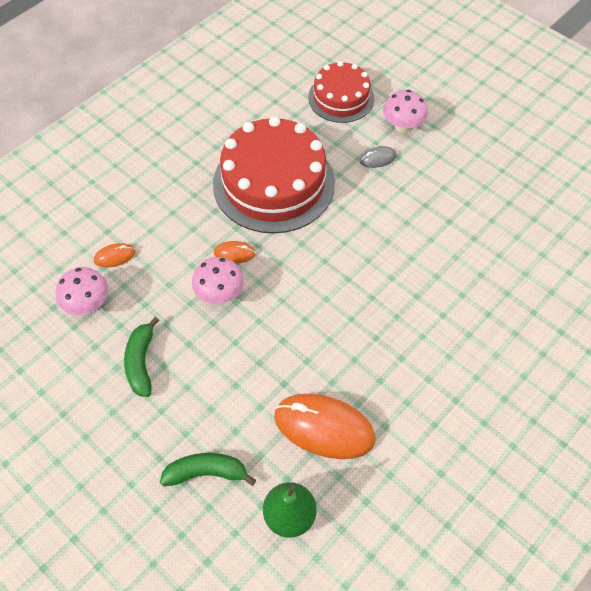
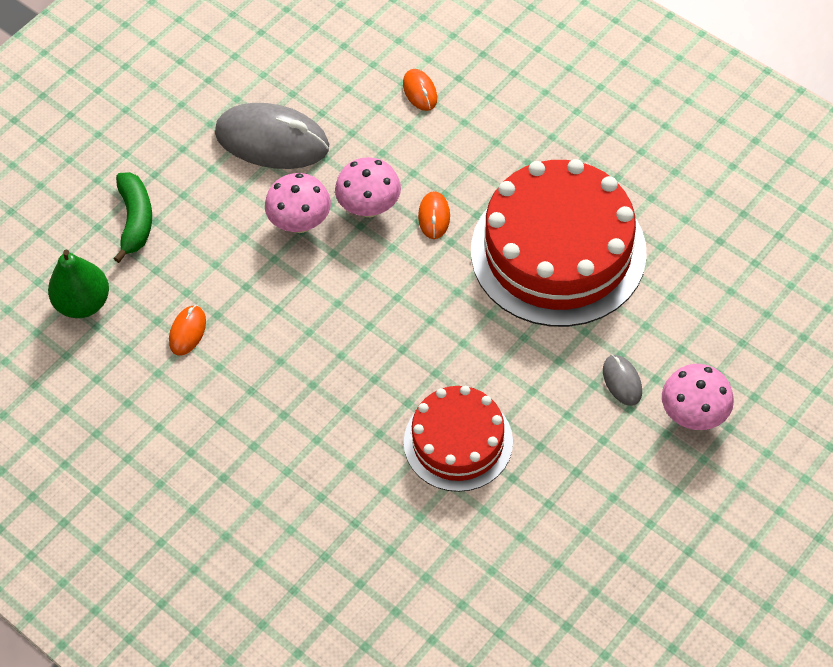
camera: 90 degrees right, 0 degrees up
pink mushroom [56,267,108,315] -> pink mushroom moved to [265,173,331,233]
green banana [124,317,159,397] -> grey mouse [215,103,329,169]
orange mouse [274,394,376,459] -> orange mouse [169,305,206,356], size x0.45
red cake [308,61,374,123] -> red cake moved to [404,386,513,492]

